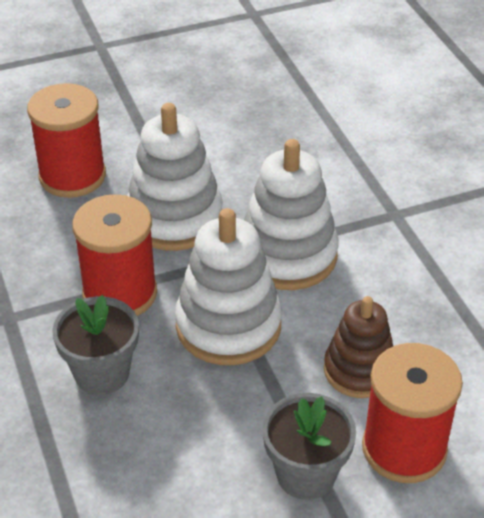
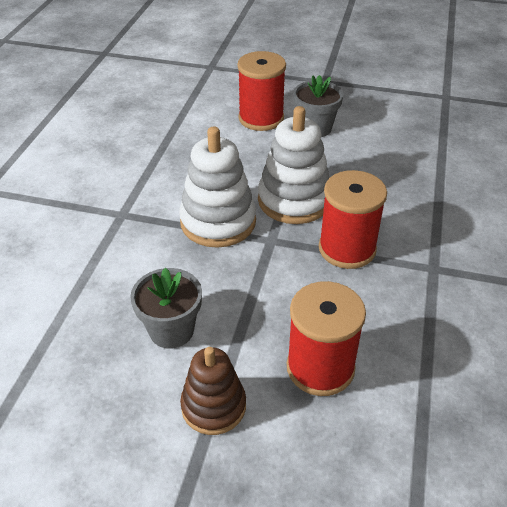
camera: 145 degrees left, 0 degrees up
grey flower pot [52,295,139,395] -> grey flower pot moved to [130,268,202,349]
white stacking toy [127,103,223,251] -> none
brown stacking toy [324,296,393,398] -> brown stacking toy moved to [180,347,246,435]

